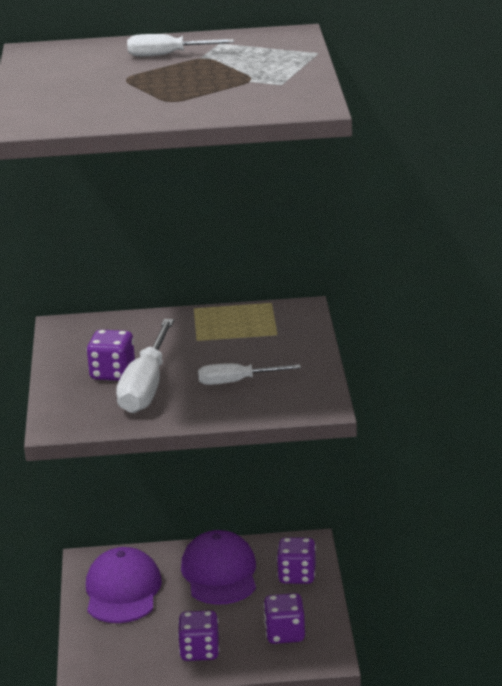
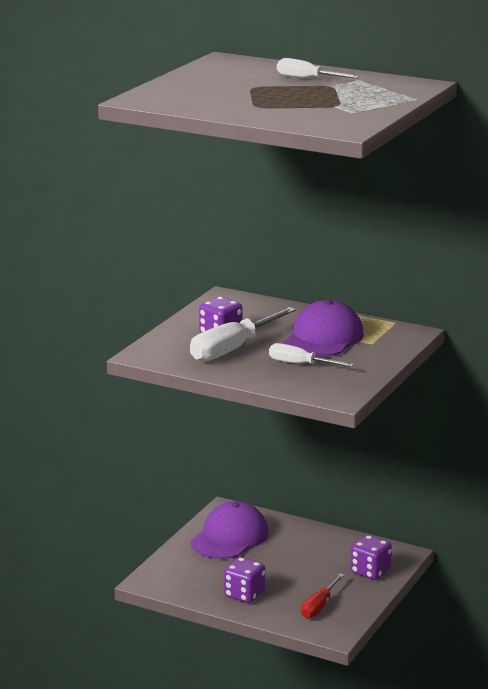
camera: 30 degrees right, 5 degrees down
purple cap [181,530,256,605] -> purple cap moved to [284,300,364,357]
purple dice [264,593,305,644] -> red screwdriver [301,574,344,619]

